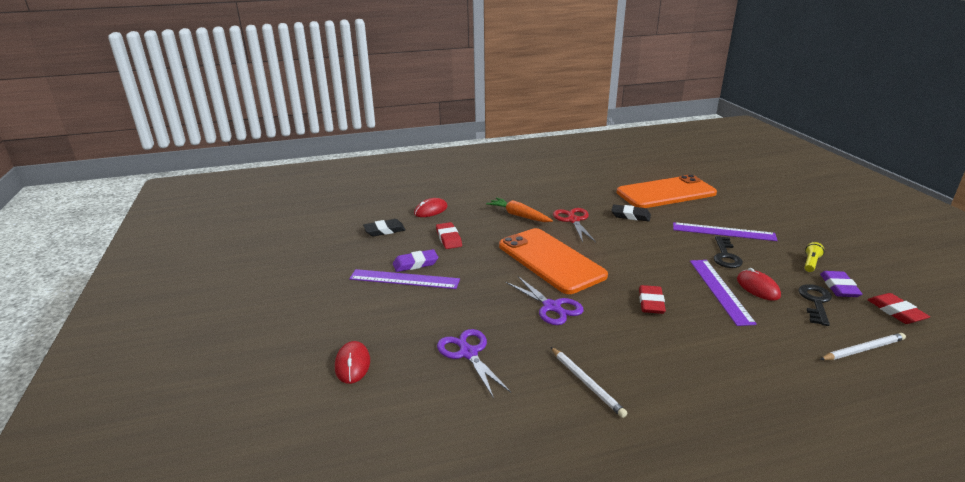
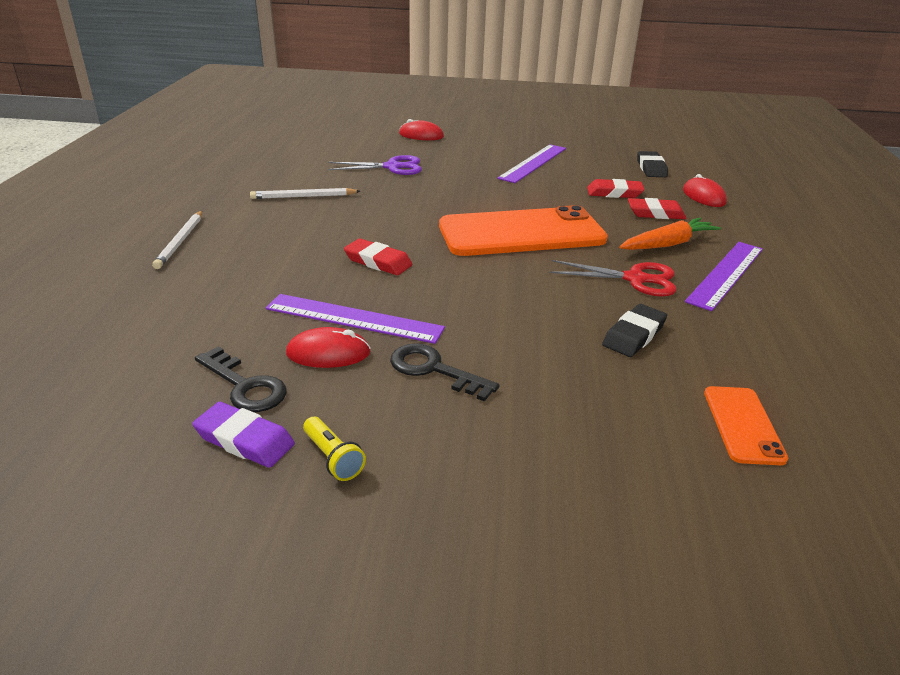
camera: 110 degrees right, 5 degrees up
purple eraser [393,249,438,272] -> none
purple scissors [506,276,584,325] -> none
orange phone [617,175,717,208] -> orange phone [704,386,788,465], size x0.46
purple ruler [673,222,778,241] -> purple ruler moved to [685,242,763,311]
white pencil [820,333,906,360] -> white pencil moved to [152,211,202,269]
red eraser [868,293,930,324] -> red eraser moved to [628,198,687,219]

